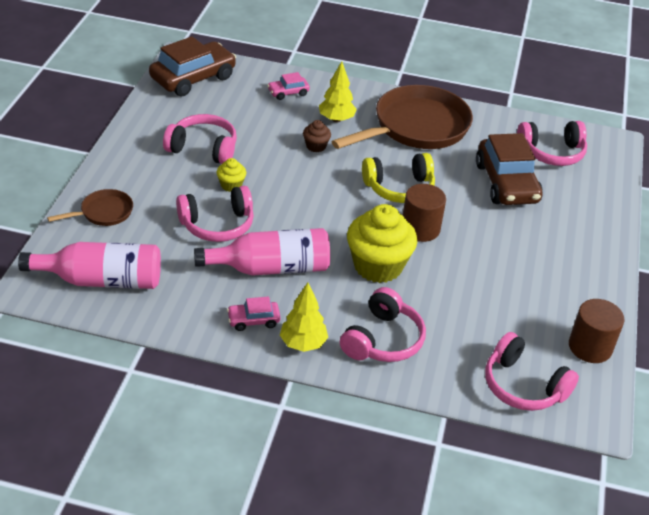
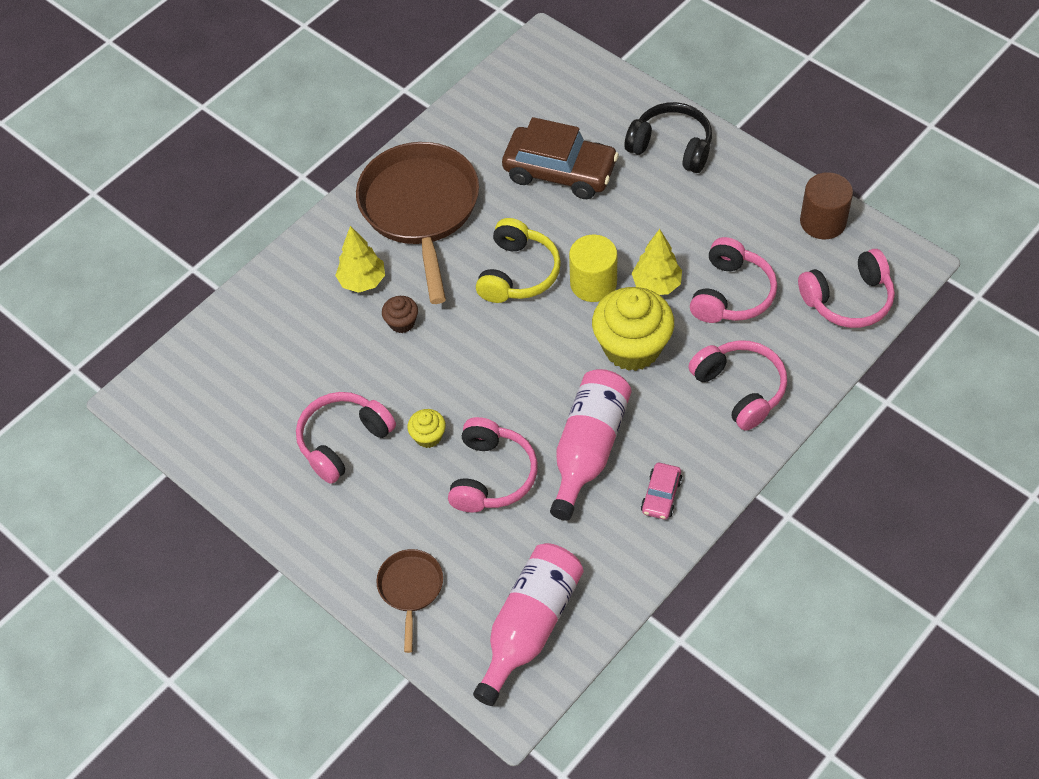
camera: 55 degrees left, 15 degrees up
brown car [149,36,236,96] -> none
pink car [267,72,310,100] -> none
yellow tree [280,282,328,352] -> yellow tree moved to [632,229,682,295]
brown cylinder [402,184,446,242] -> yellow cylinder [569,235,617,302]
pink headphones [517,121,587,166] -> pink headphones moved to [690,237,777,323]
none -> black headphones [625,102,712,173]

